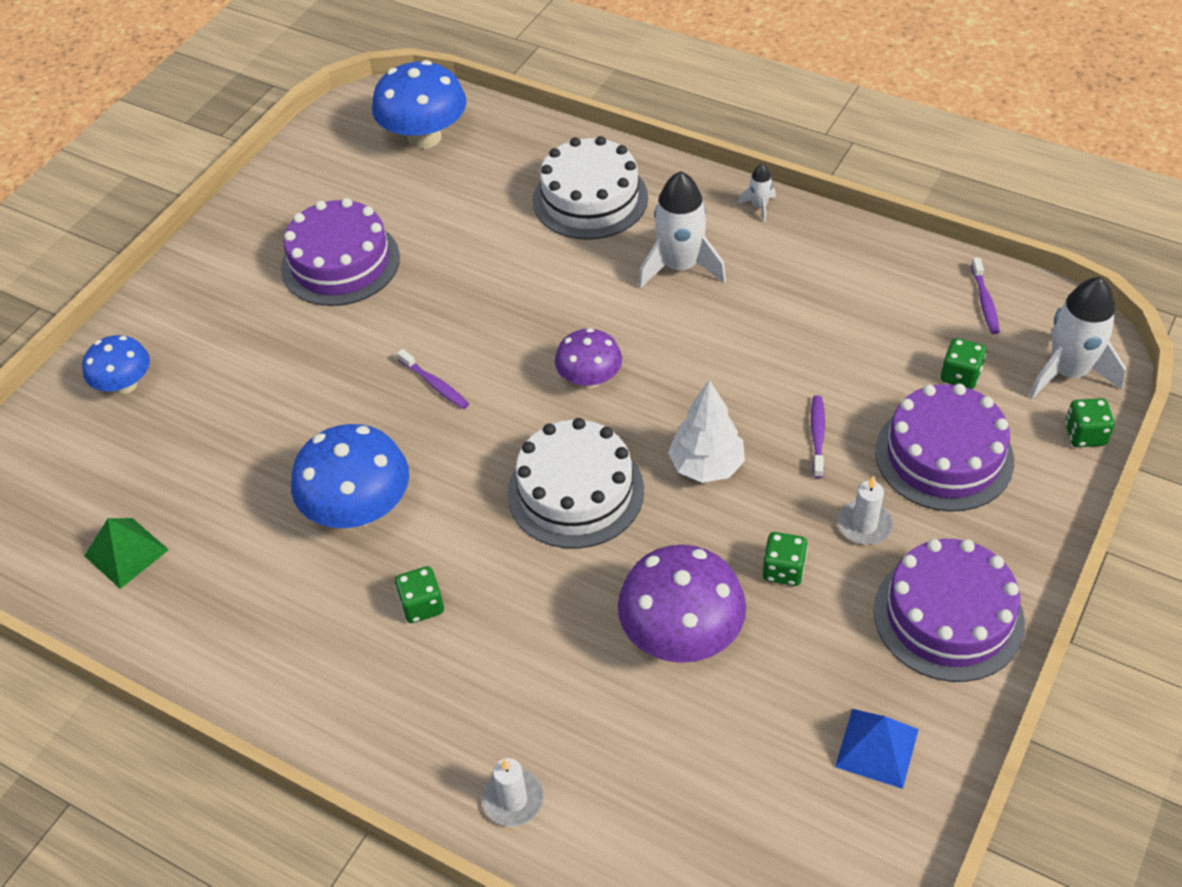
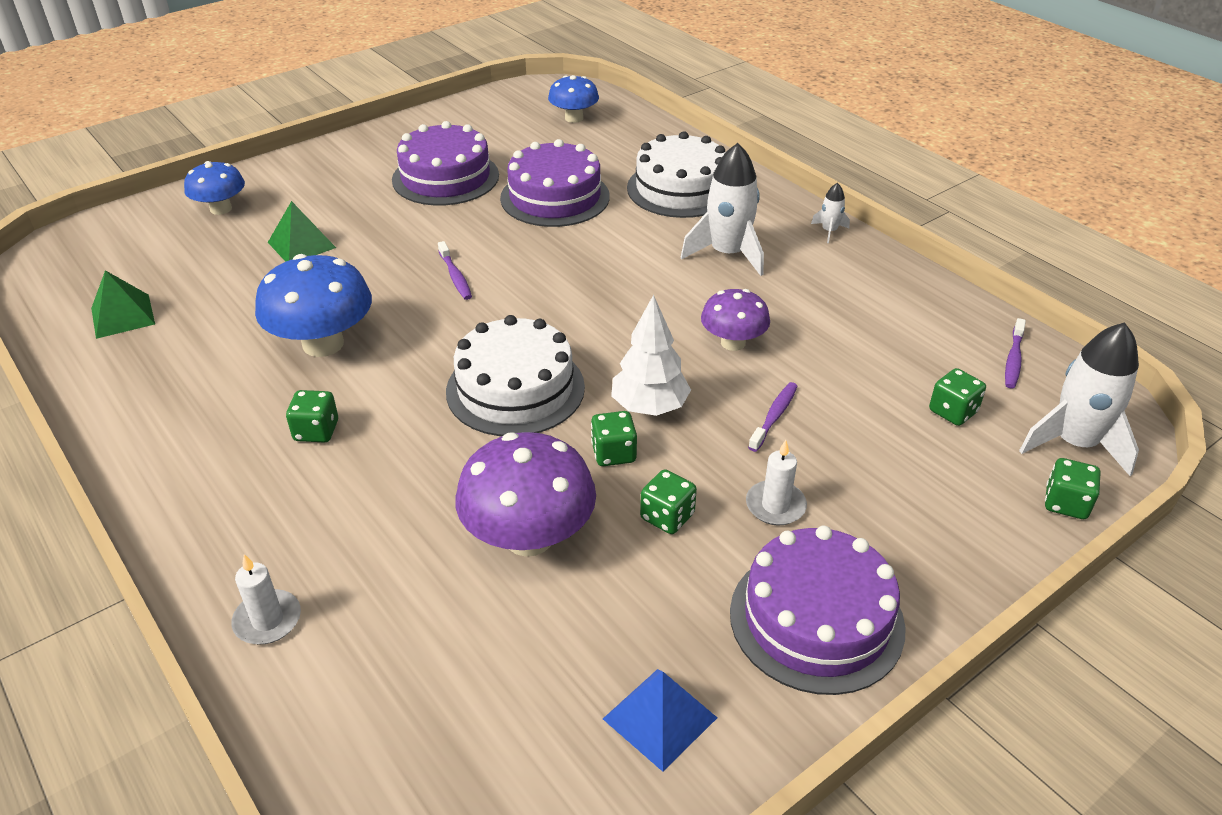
camera: 20 degrees right, 10 degrees down
blue mushroom [372,60,466,149] -> blue mushroom [548,75,599,123], size x0.61
purple mushroom [555,328,622,389] -> purple mushroom moved to [701,289,770,351]
purple cake [875,384,1014,512] -> purple cake moved to [500,139,610,227]
none -> green pyramid [268,201,336,262]
none -> green dice [591,411,637,466]

